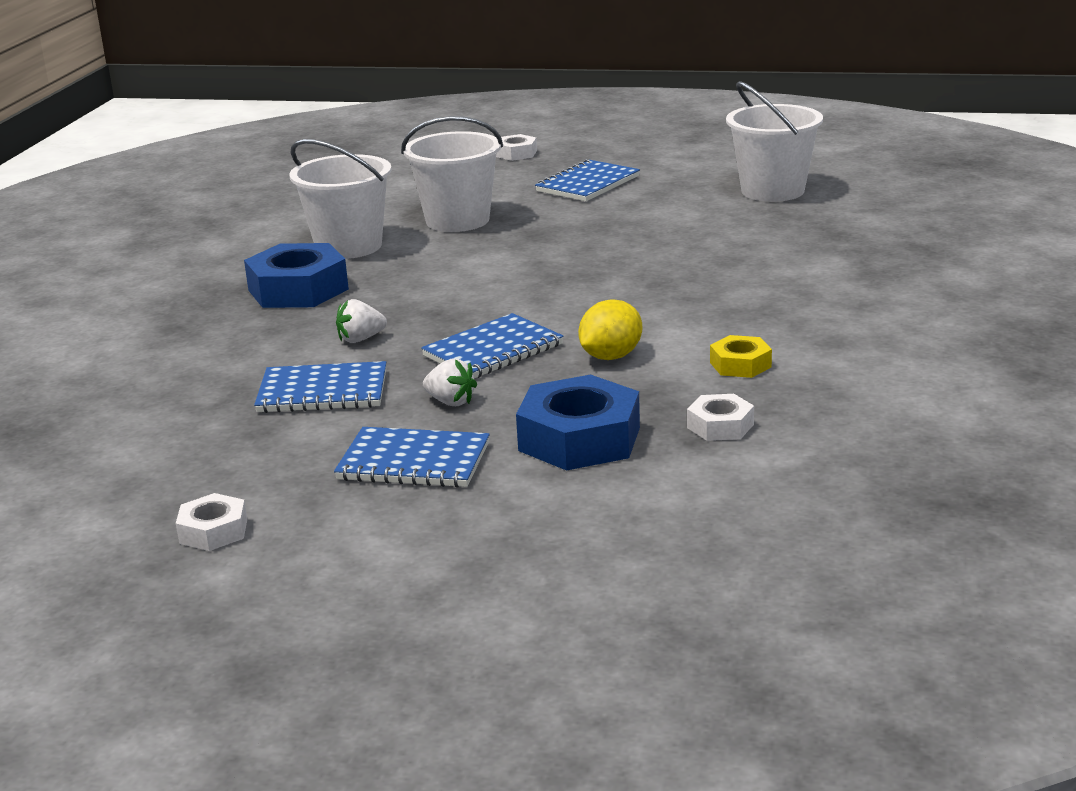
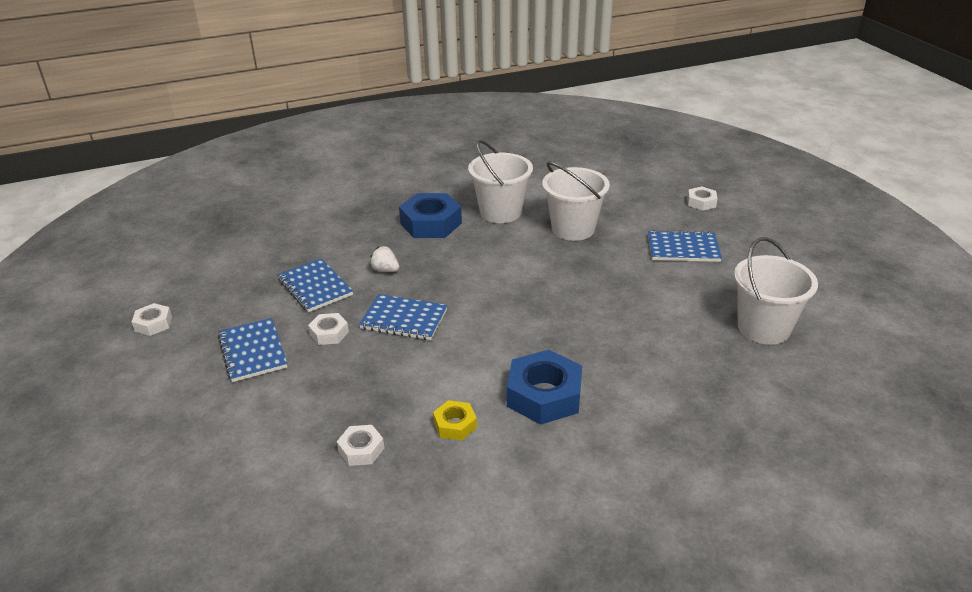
camera: 55 degrees right, 10 degrees up
white strawberry [423,358,477,406] -> white nut [308,313,349,345]
blue nut [516,375,640,471] -> blue nut moved to [507,350,582,425]
yellow lemon [578,299,642,360] -> none

